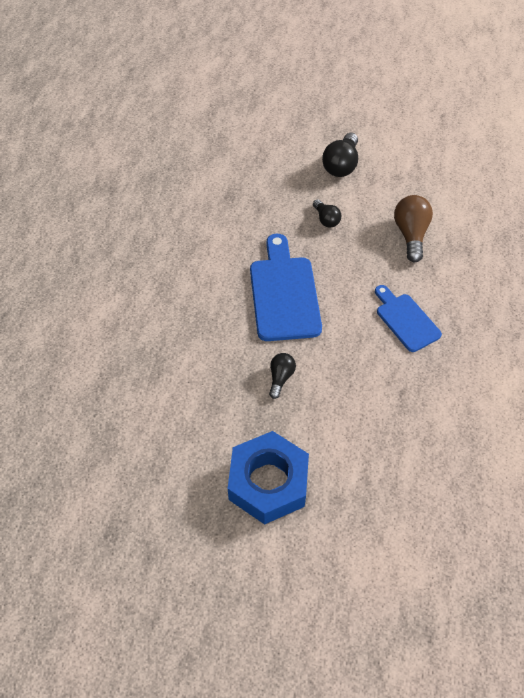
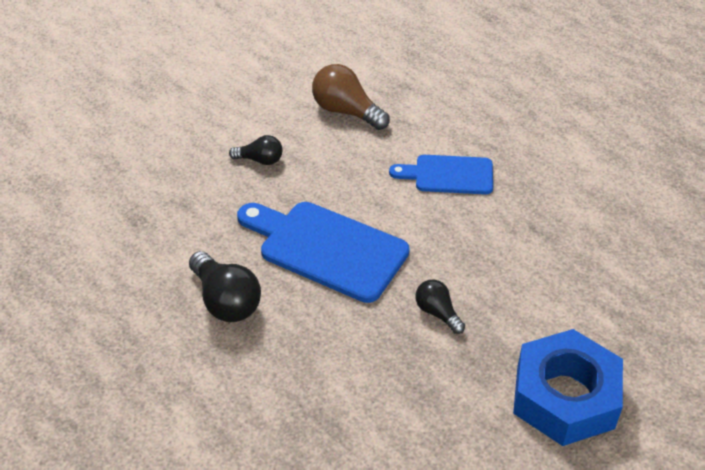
camera: 55 degrees left, 10 degrees down
black light bulb [322,133,358,177] -> black light bulb moved to [189,251,261,322]

